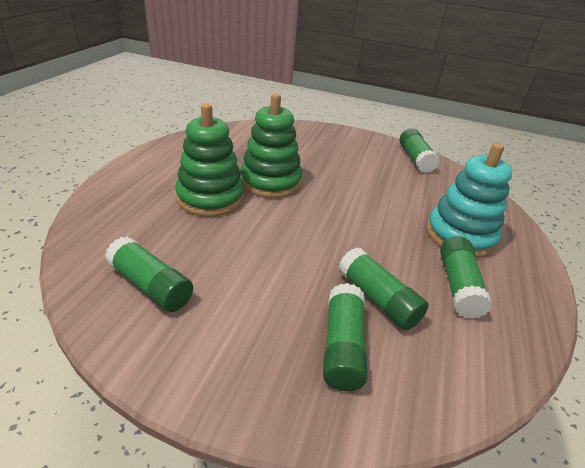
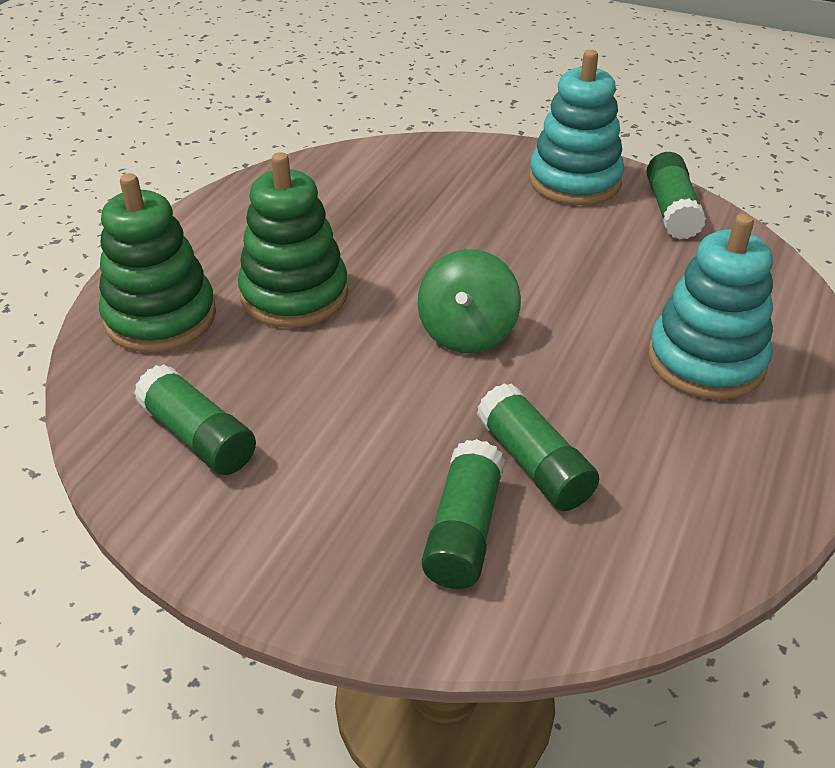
camera: 10 degrees right, 5 degrees up
green stacking toy [240,93,302,198] -> green stacking toy moved to [99,173,216,352]
green glue stick [440,236,492,319] -> none
none -> green spinning top [418,249,521,353]
none -> turquoise stacking toy [529,50,624,205]

